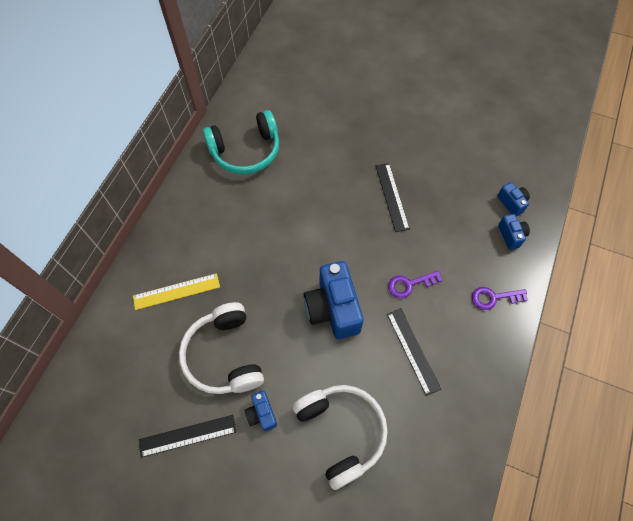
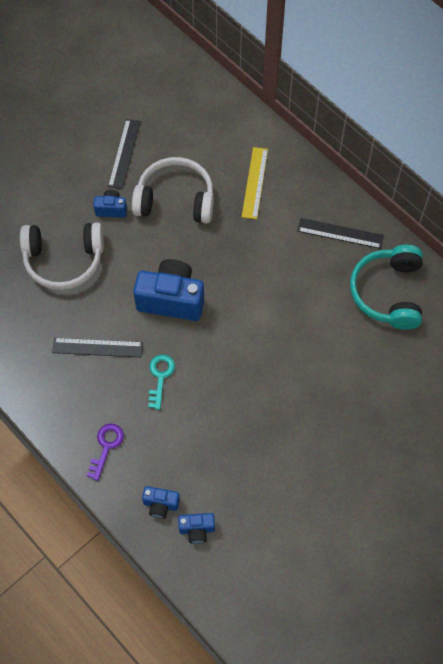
camera: 115 degrees right, 0 degrees up
black ruler [376,163,410,232] -> black ruler moved to [297,218,384,249]
purple key [388,271,442,298] -> turquoise key [148,354,175,410]

